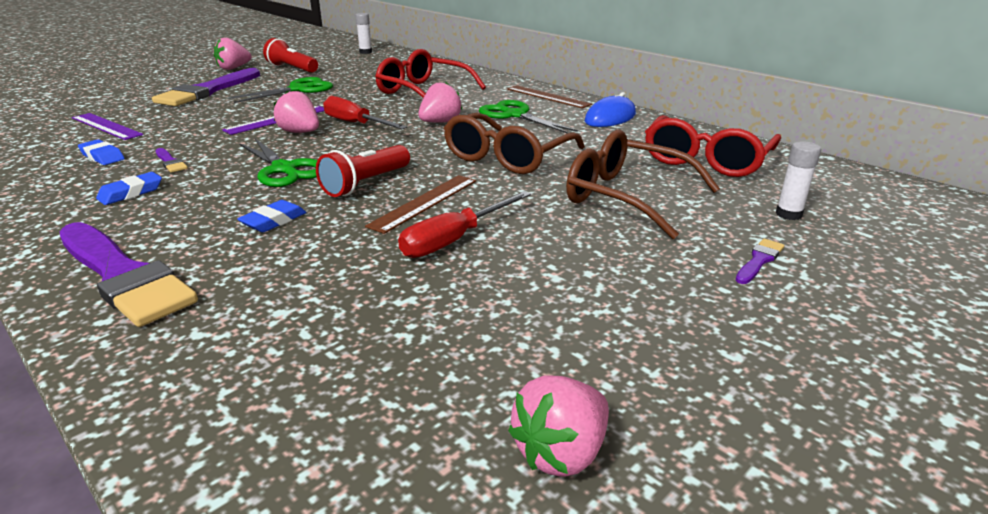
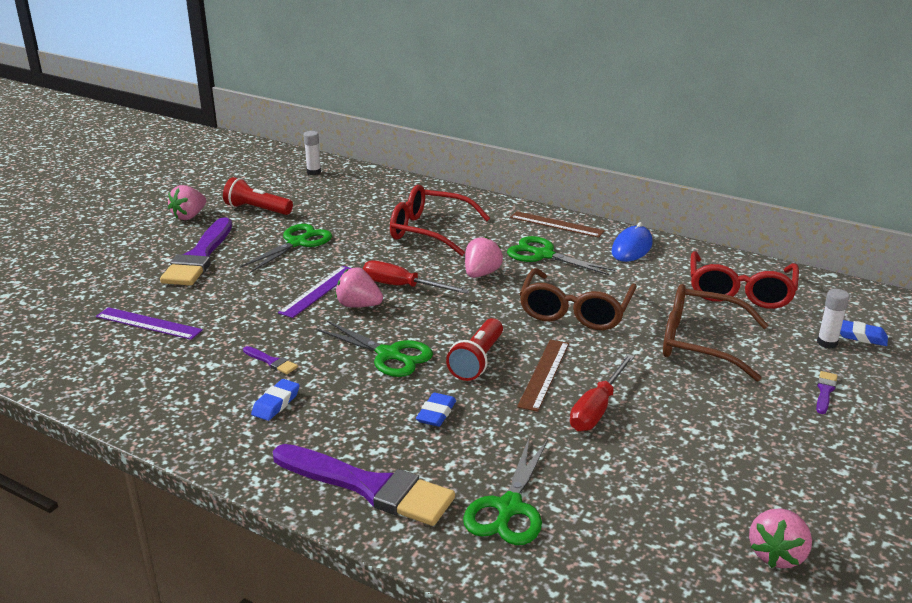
camera: 15 degrees left, 0 degrees up
blue eraser [78,139,125,165] -> blue eraser moved to [840,320,888,346]
none -> green scissors [463,439,548,545]

